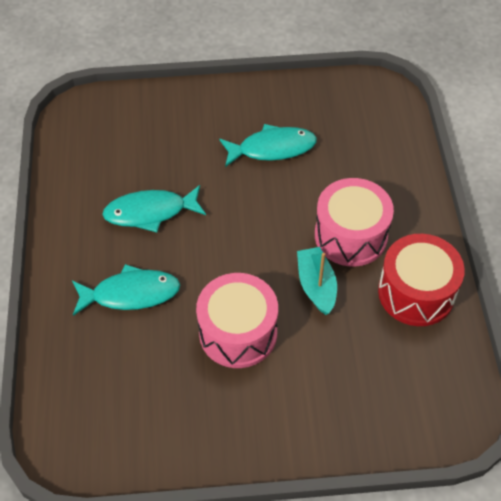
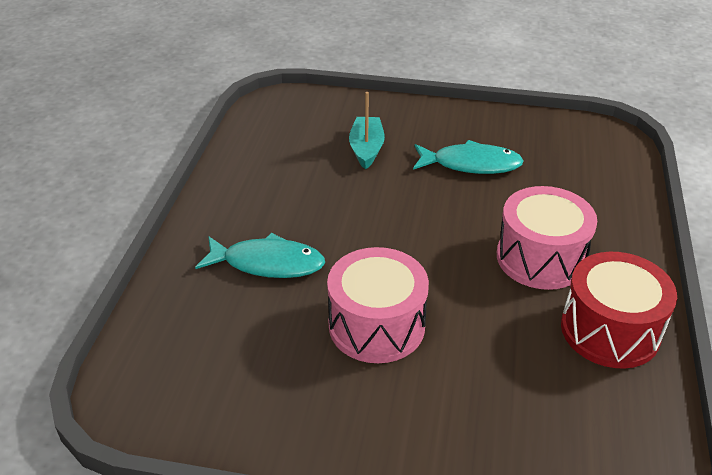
camera: 15 degrees right, 15 degrees down
turquoise fish [102,185,206,232] -> none
turquoise boat [297,247,337,315] -> turquoise boat moved to [349,92,385,170]

